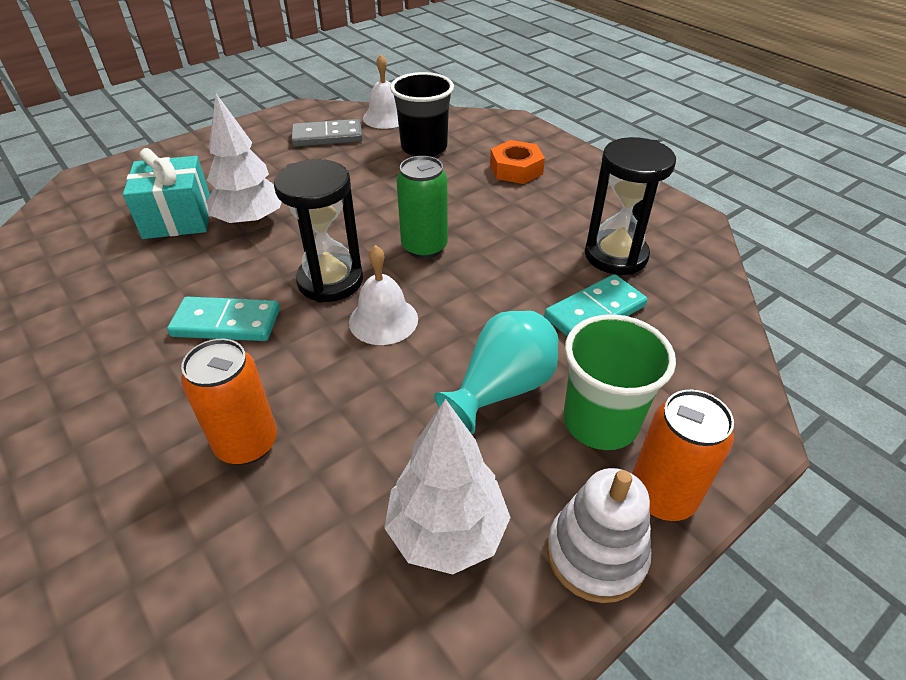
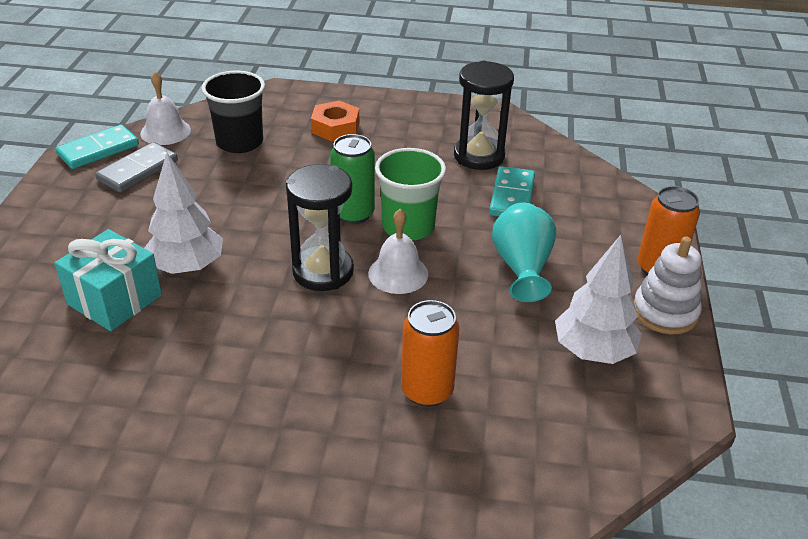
camera: 45 degrees left, 5 degrees down
turquoise domino [167,297,280,341] -> turquoise domino moved to [56,125,139,169]
green cup [563,314,676,450] -> green cup moved to [375,148,446,241]

